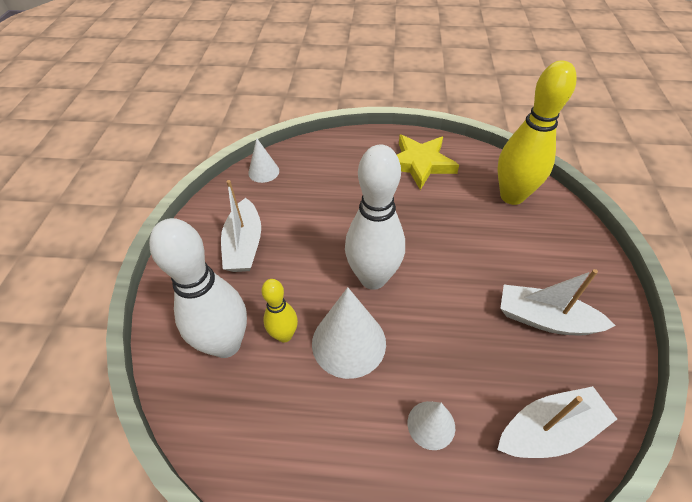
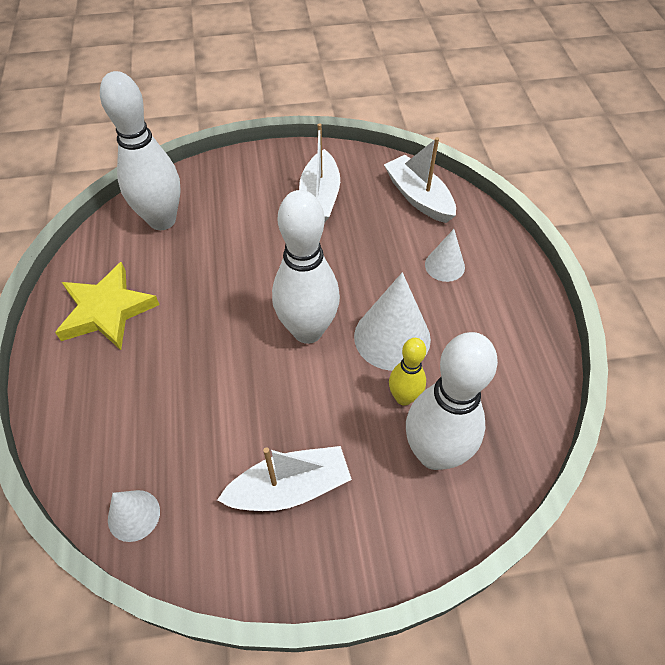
camera: 105 degrees left, 5 degrees up
yellow bowling pin [497,61,577,205] -> white bowling pin [100,71,180,230]

